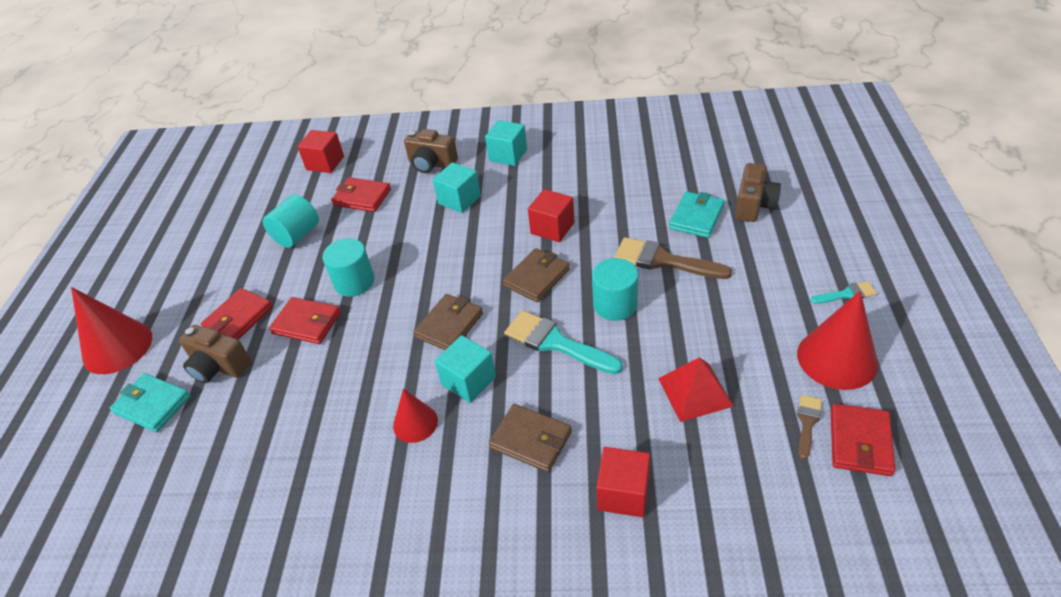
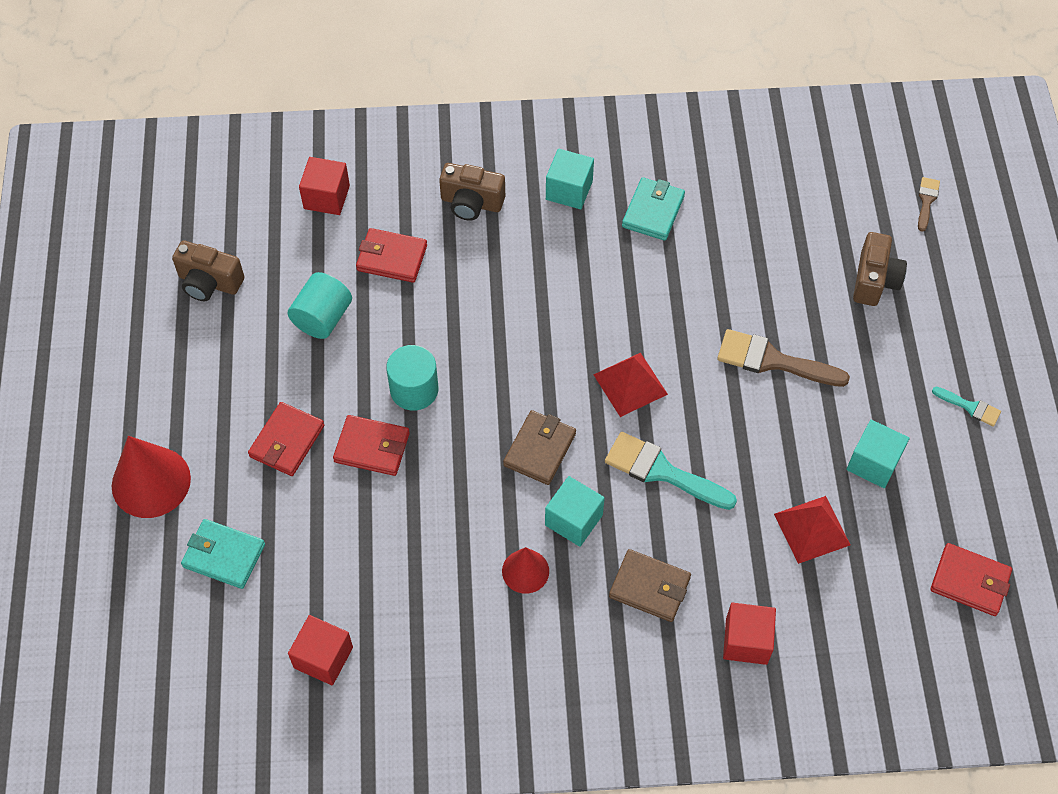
camera: 10 degrees left, 15 degrees up
brown camera [179,325,251,383] -> brown camera moved to [172,241,245,301]
turquoise cube [433,162,481,213] -> turquoise cube moved to [847,420,909,488]
brown wallet [503,248,570,302] -> red pyramid [593,353,668,417]
red cube [528,189,575,242] -> red cube moved to [288,615,353,685]
turquoise cylinder [592,258,638,321] -> none
turquoise wallet [669,191,724,238] -> turquoise wallet moved to [622,177,685,241]
red cone [797,291,878,390] -> none
brown brush [797,395,822,460] -> brown brush moved to [918,177,940,232]
turquoise brush [811,281,877,304] -> turquoise brush turned 45 degrees clockwise [932,387,1001,427]
red wallet [831,404,896,476] -> red wallet turned 75 degrees counterclockwise [930,543,1012,616]

